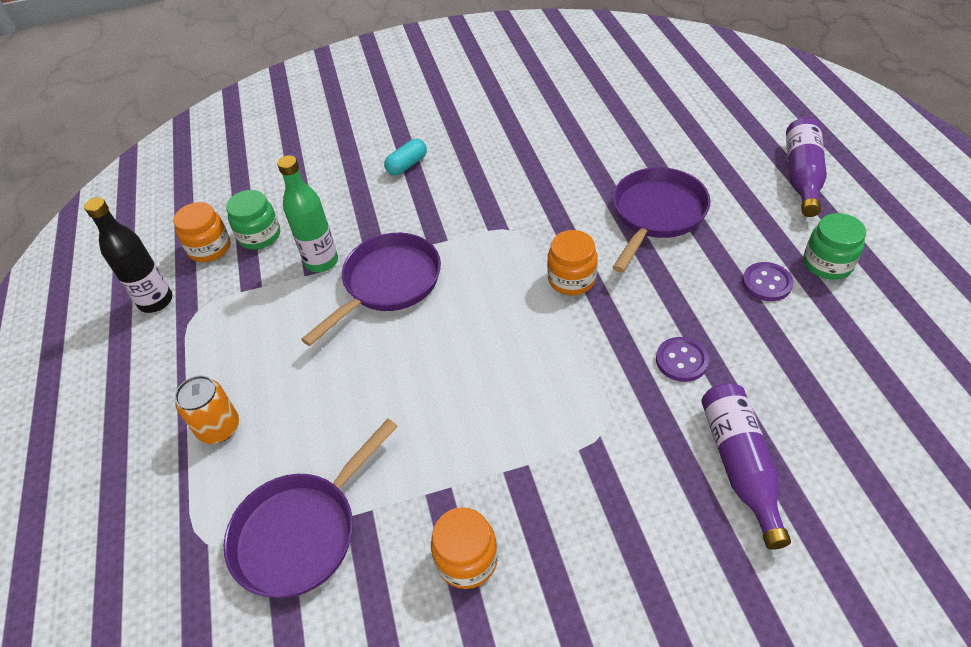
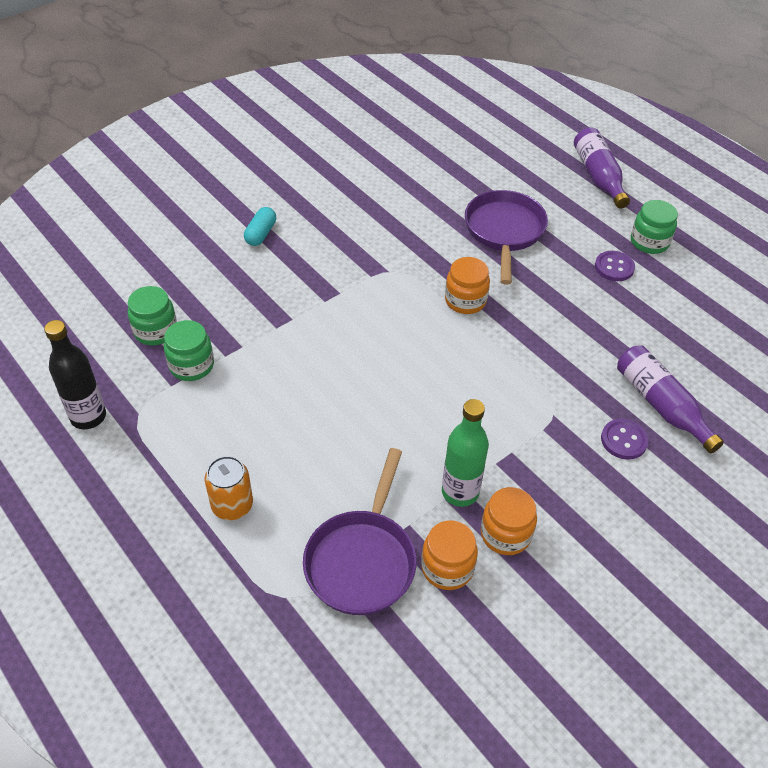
camera: 30 degrees left, 0 degrees up
orange jar [173,202,231,262] -> orange jar moved to [421,521,478,590]
green bottle [277,155,338,273] -> green bottle moved to [442,399,489,507]
purple pan [301,233,441,346] -> none
purple button [656,337,709,382] -> purple button moved to [601,419,649,460]
none -> green jar [164,320,214,381]

